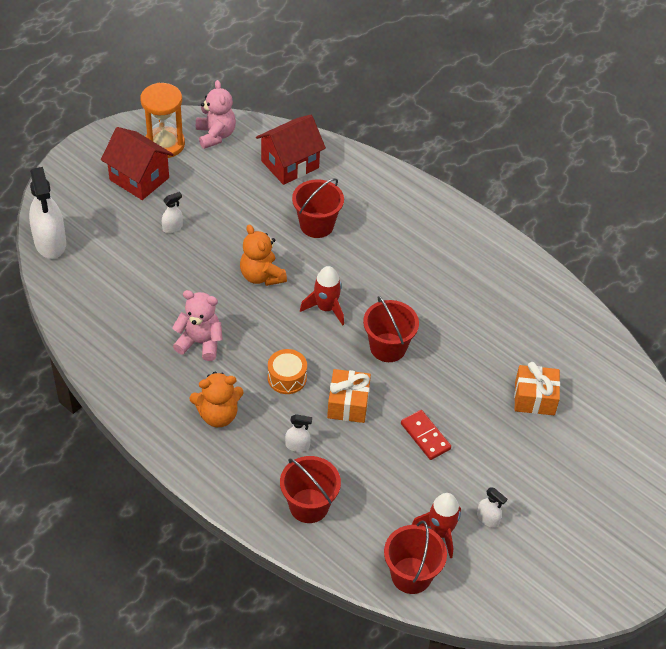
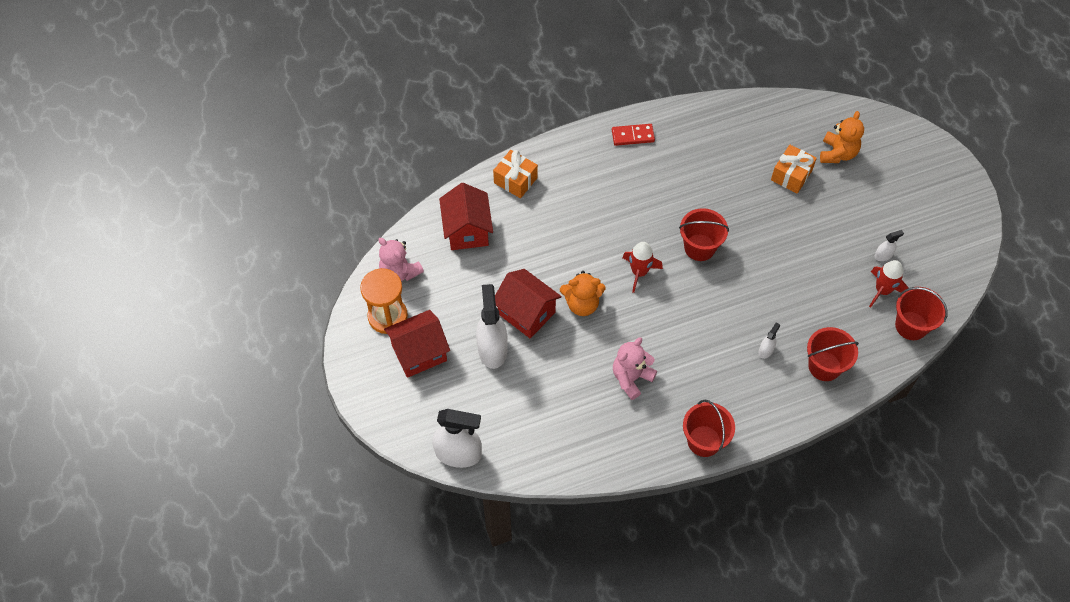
camera: 60 degrees left, 10 degrees up
white spray bottle [162,192,183,233] -> white spray bottle [476,284,508,369], size x2.19
orange teddy bear [189,372,244,427] -> orange teddy bear moved to [820,111,864,163]
pink teddy bear [196,80,236,149] -> pink teddy bear turned 150 degrees counterclockwise [378,238,424,282]
orange drum [268,349,307,394] -> none
red bucket [292,178,344,238] -> red bucket moved to [683,400,735,457]
orange gift [327,369,371,423] -> orange gift moved to [493,150,538,198]
red domino [401,410,451,460] -> red domino moved to [612,124,655,146]
none -> red house [495,269,562,339]

